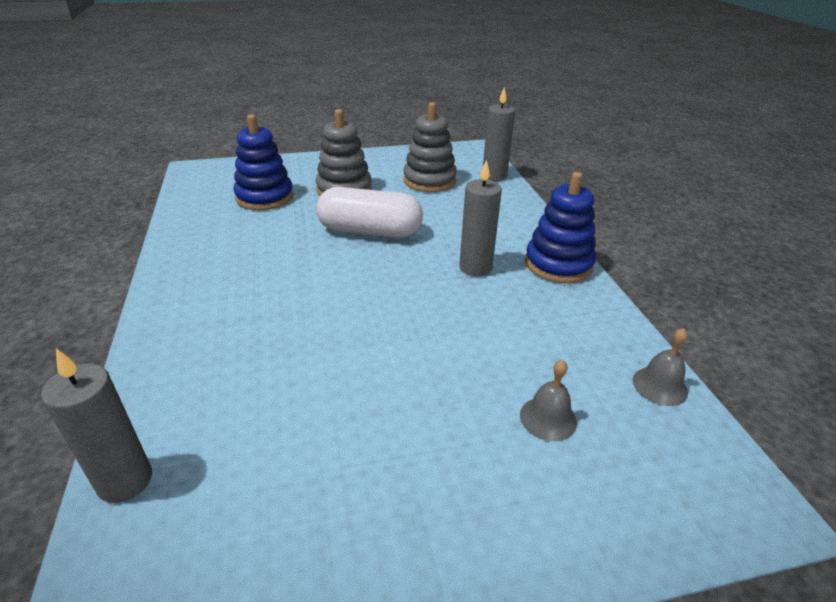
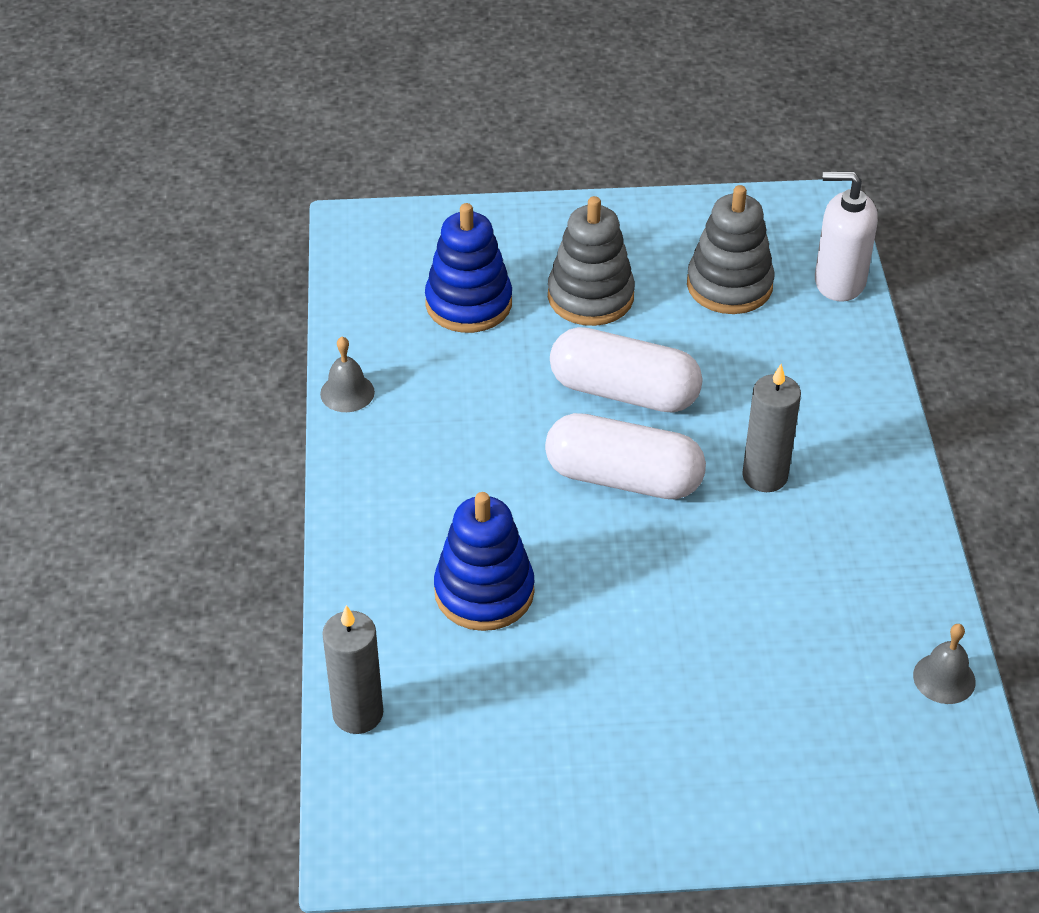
camera: 10 degrees right, 10 degrees up
grey candle [483,87,515,181] -> white soap dispenser [815,171,878,302]
grey bell [520,359,577,441] -> grey bell moved to [320,336,375,412]
blue stacking toy [525,172,596,283] -> blue stacking toy moved to [434,492,535,631]
none -> white capsule [545,413,706,499]

